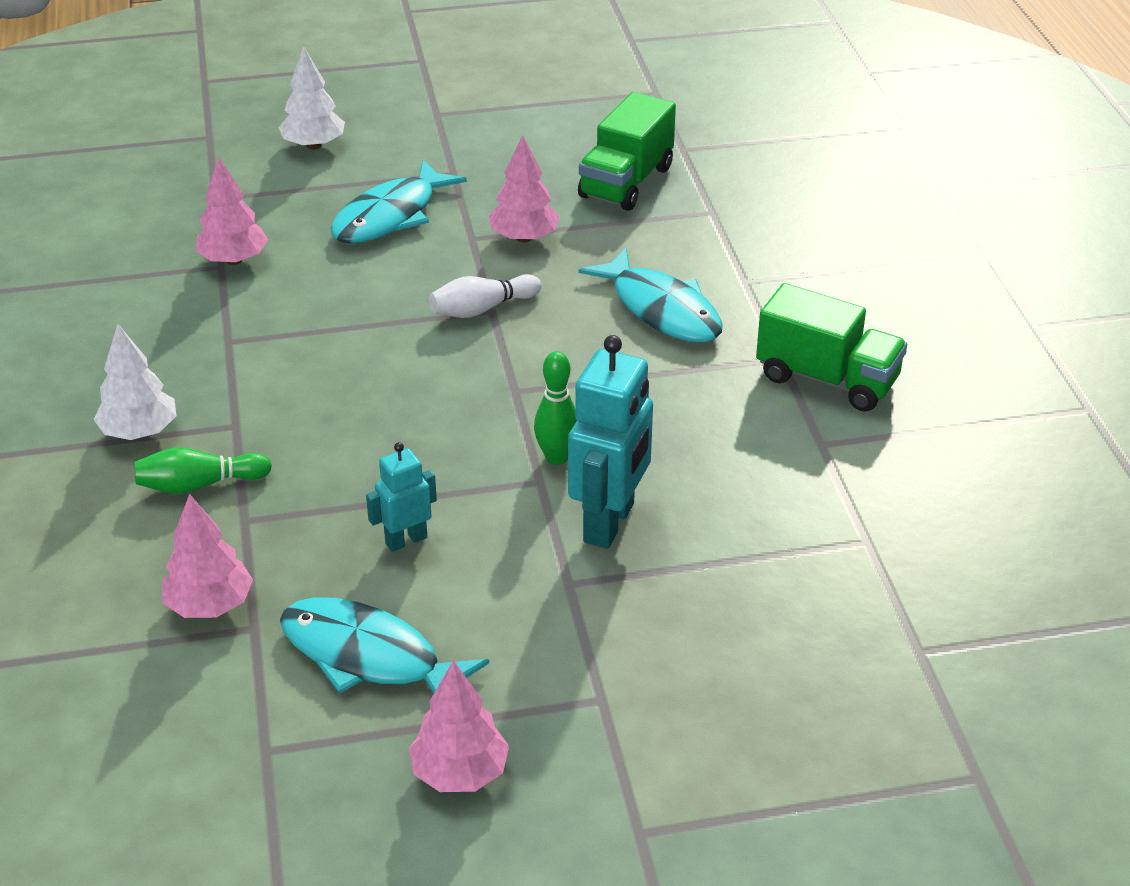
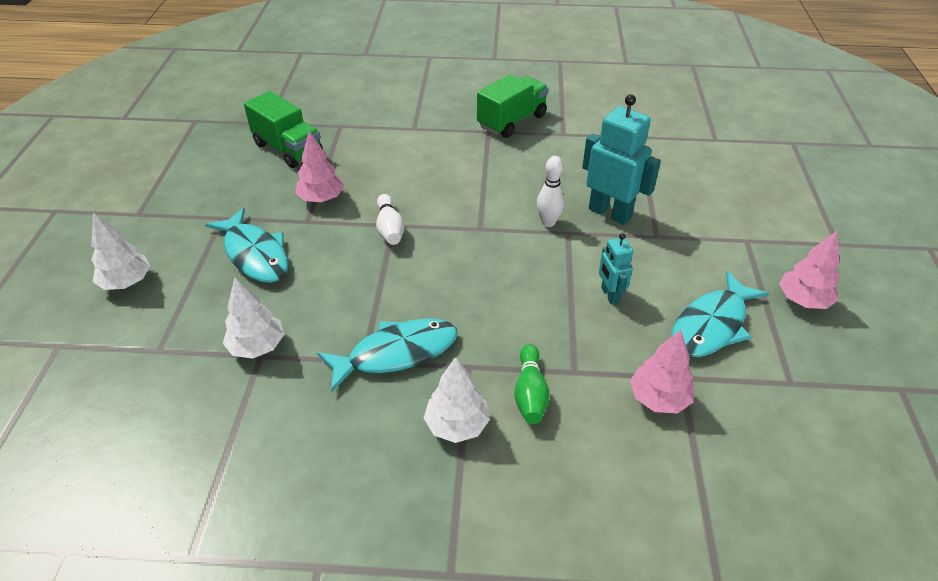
camera: 75 degrees left, 5 degrees up
pink tree [195,157,268,265] -> white tree [223,277,284,359]
green bowling pin [534,351,577,465] -> white bowling pin [537,156,565,227]
turquoise fish [578,248,723,343] -> turquoise fish moved to [317,318,458,393]

